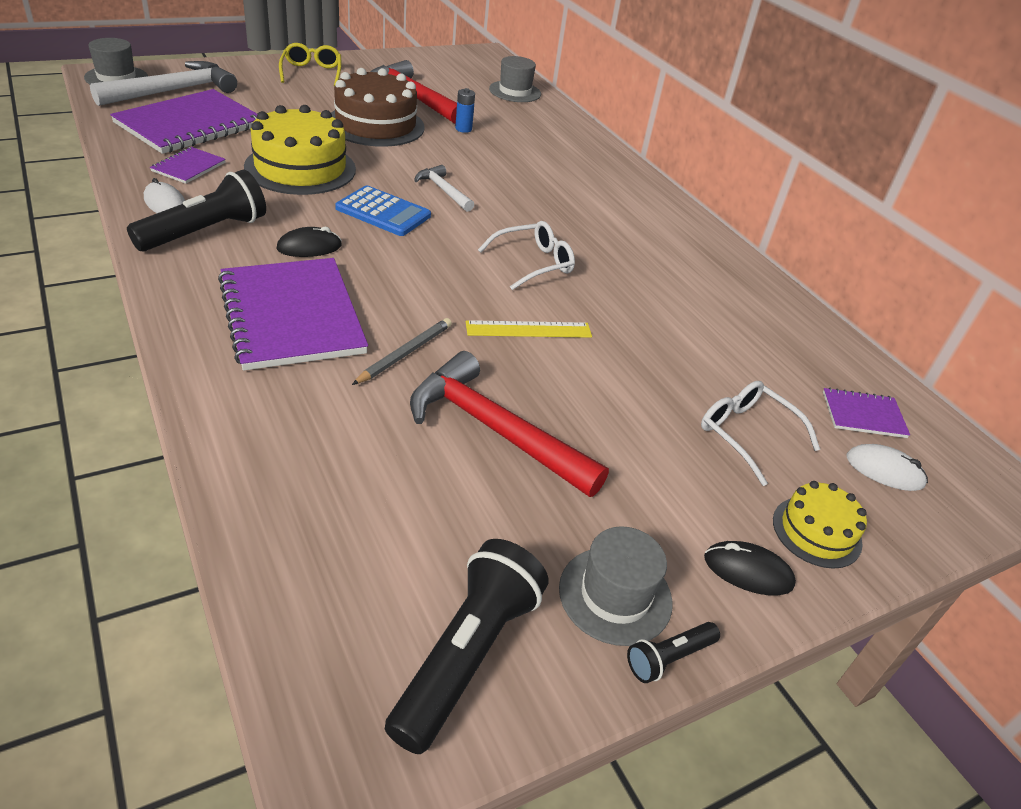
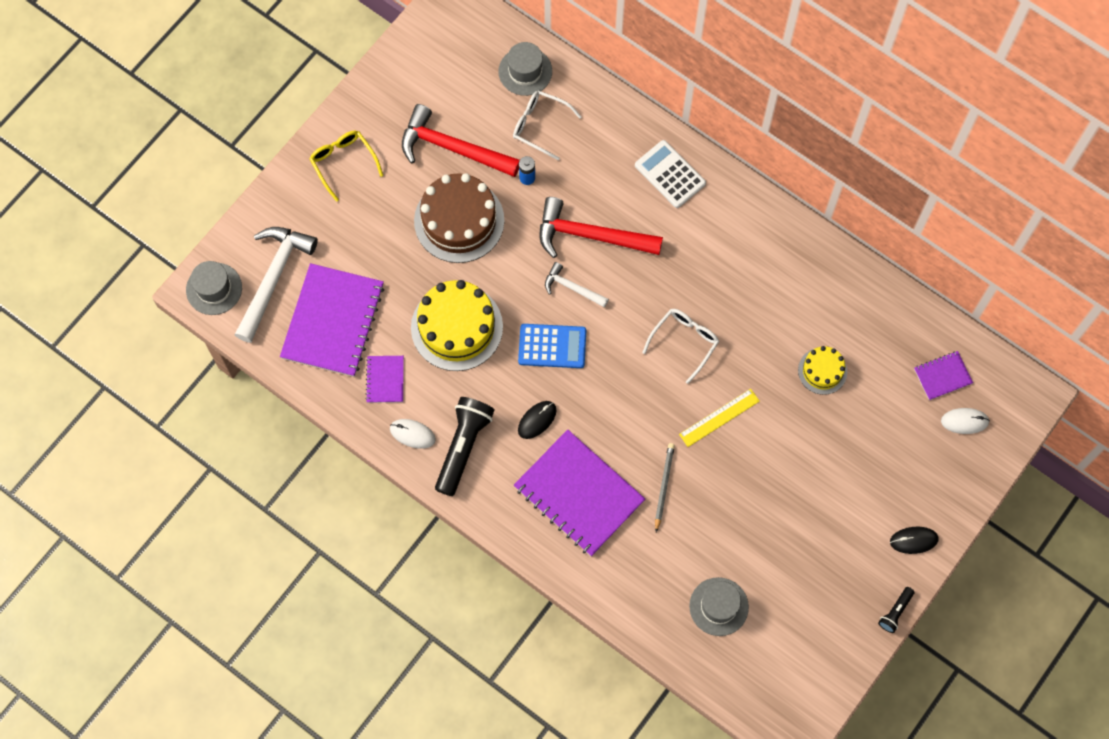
camera: 20 degrees left, 30 degrees up
black flashlight [385,539,548,754] -> none
red hammer [410,351,609,497] -> red hammer moved to [540,197,663,258]
grey hat [559,526,673,646] -> grey hat moved to [689,577,749,636]
white glasses [701,381,820,486] -> white glasses moved to [513,90,581,160]
yellow cake [773,481,867,569] -> yellow cake moved to [798,346,847,395]
none -> white calculator [635,140,706,208]

